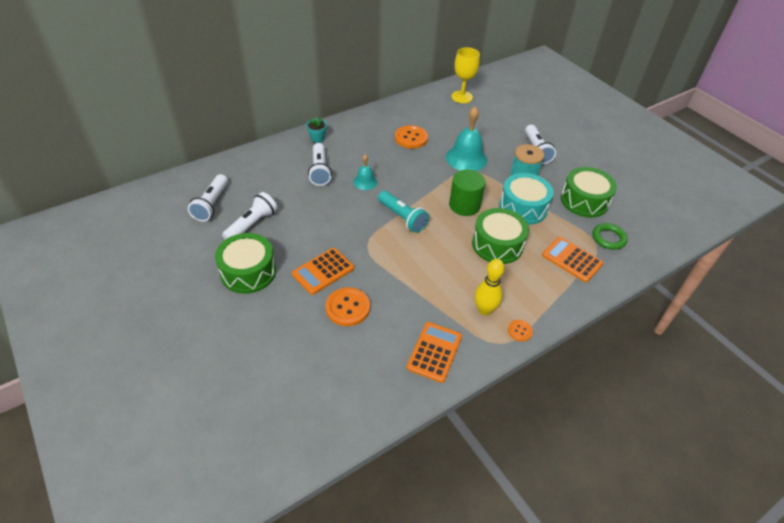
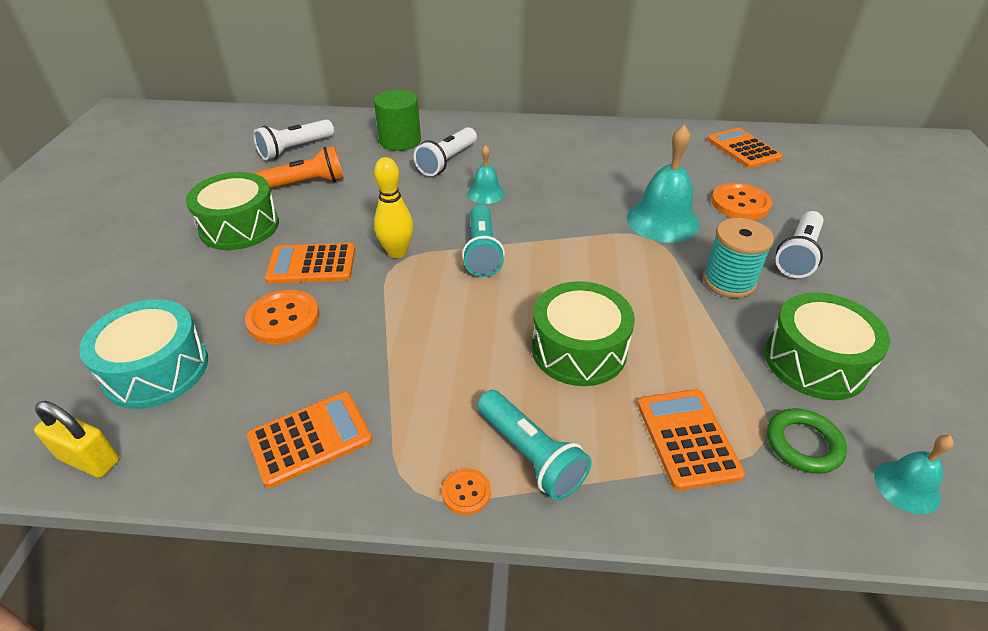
camera: 40 degrees right, 5 degrees down
white flashlight [222,192,277,240] -> orange flashlight [254,146,344,189]
turquoise flower pot [306,116,327,143] -> none
orange button [395,125,428,149] -> orange button moved to [711,183,772,220]
green cylinder [449,170,486,216] -> green cylinder moved to [374,90,421,151]
yellow goblet [451,47,480,103] -> orange calculator [707,128,782,168]
yellow bowling pin [475,259,505,316] -> yellow bowling pin moved to [374,157,414,258]
turquoise drum [499,173,554,225] -> turquoise drum moved to [79,299,208,409]
none -> yellow padlock [34,401,120,478]
none -> turquoise flashlight [477,390,592,500]
none -> turquoise bell [875,435,954,514]

